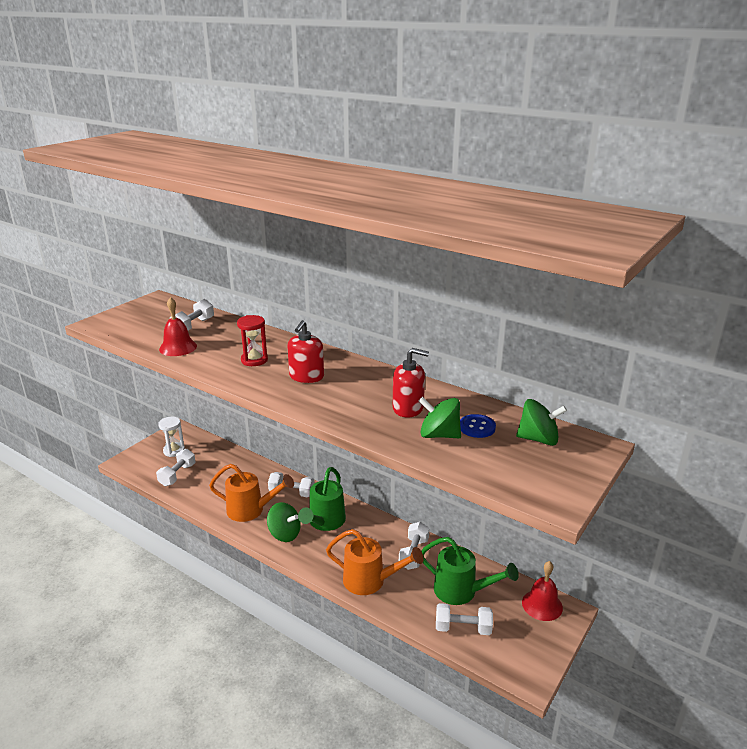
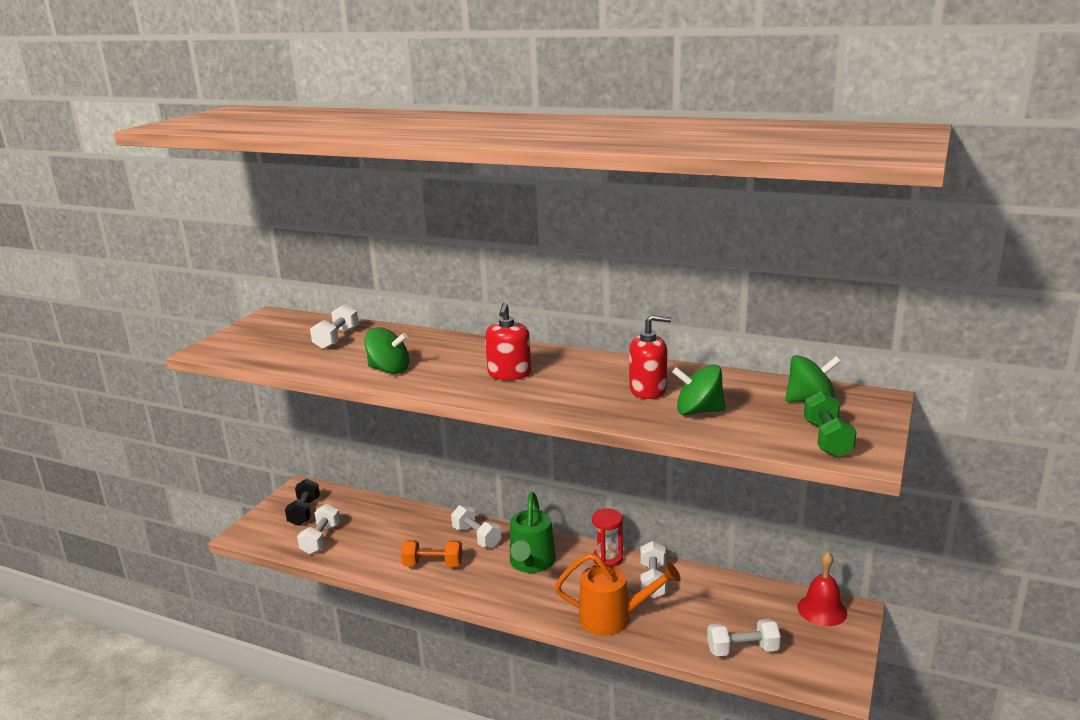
camera: 10 degrees left, 5 degrees down
white hourglass [158,417,185,457] -> black dumbbell [285,479,320,526]
red bell [159,297,197,356] -> none
orange watering can [209,464,294,522] -> orange dumbbell [401,540,462,567]
red hourglass [237,315,268,366] -> red hourglass moved to [592,509,623,566]
green spinning top [267,502,301,542] -> green spinning top moved to [364,327,409,374]
white dumbbell [268,472,315,497] -> white dumbbell turned 45 degrees clockwise [451,505,501,548]
green watering can [421,537,519,605] -> none
blue button [460,414,496,438] -> none
none -> green dumbbell [804,391,857,458]

